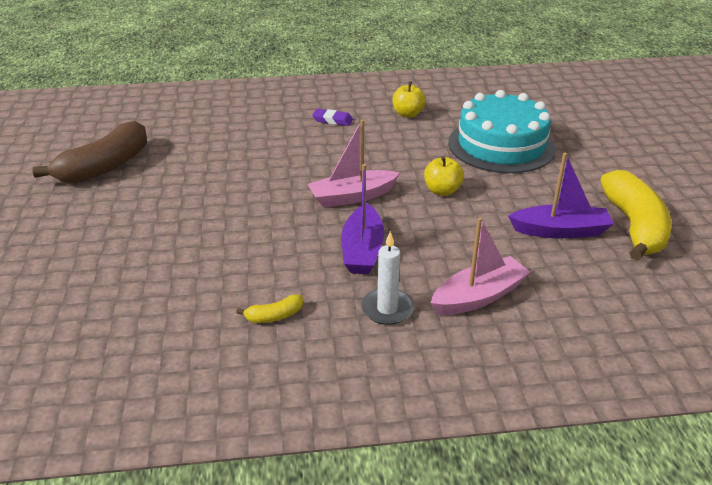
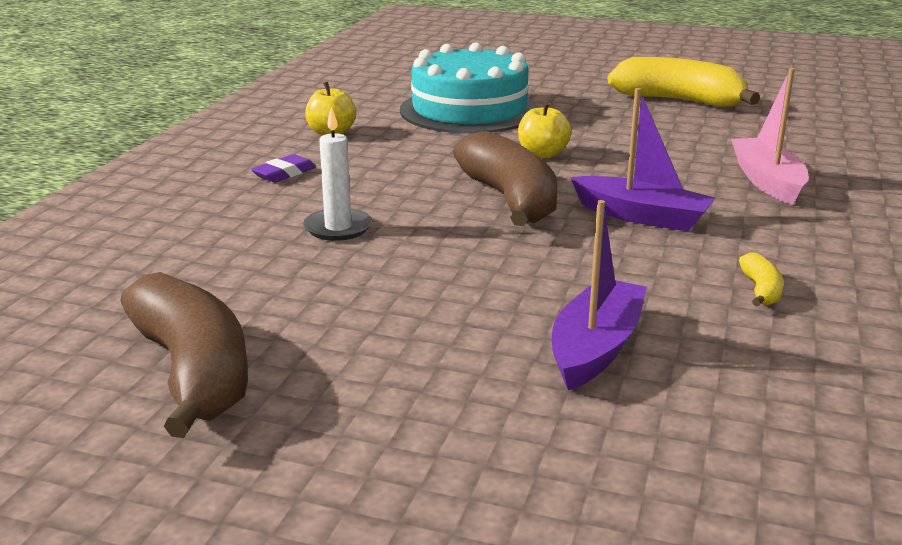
camera: 65 degrees left, 10 degrees down
pink boat [308,119,400,208] -> brown banana [453,131,557,226]
white candle [361,231,414,325] -> white candle moved to [303,107,372,241]
purple boat [508,152,614,238] -> purple boat moved to [552,200,647,390]

